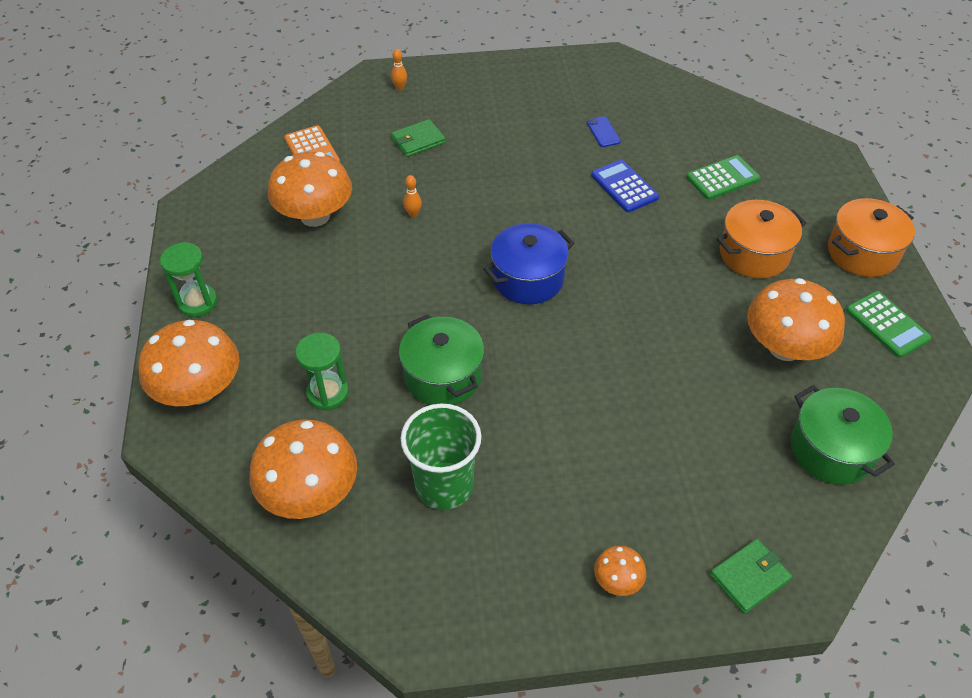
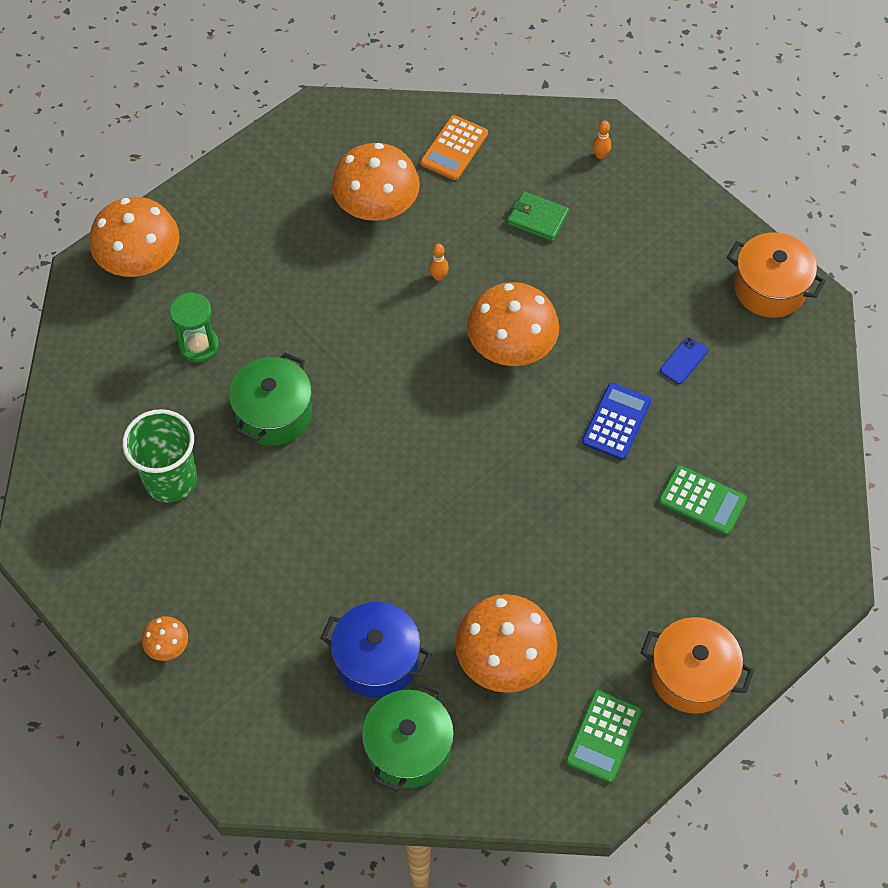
camera: 55 degrees right, 10 degrees up
green hourglass [160,242,217,317] -> none
orange mushroom [249,419,357,519] -> orange mushroom moved to [467,282,559,366]
blue pot [483,223,574,304] -> blue pot moved to [321,602,432,698]
green wallet [710,539,792,614] -> none
orange pot [716,200,806,279] -> orange pot moved to [727,233,826,318]

